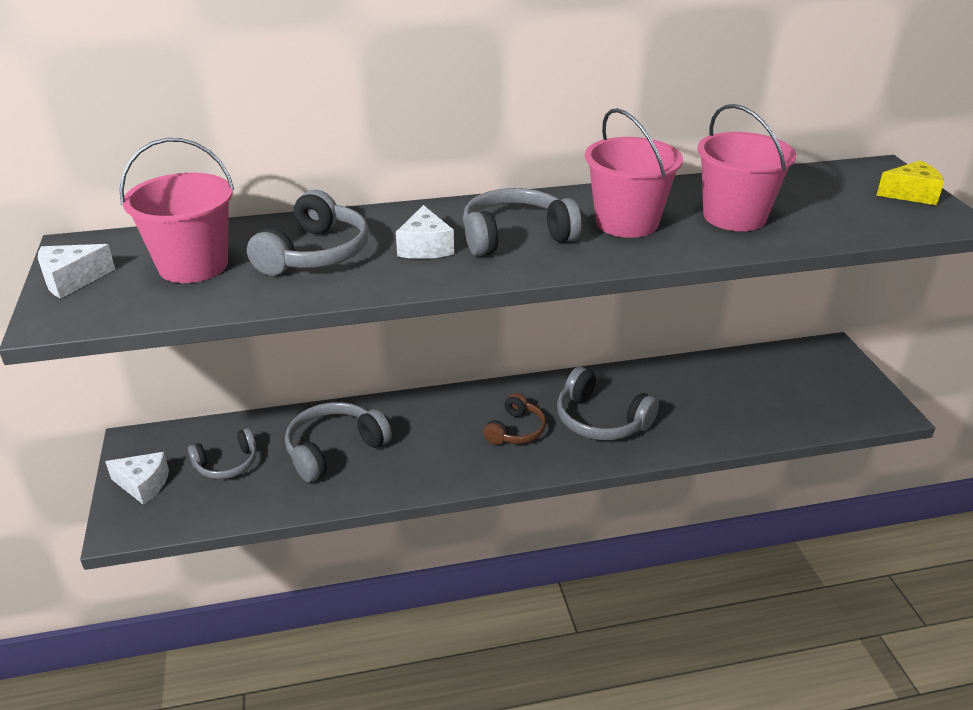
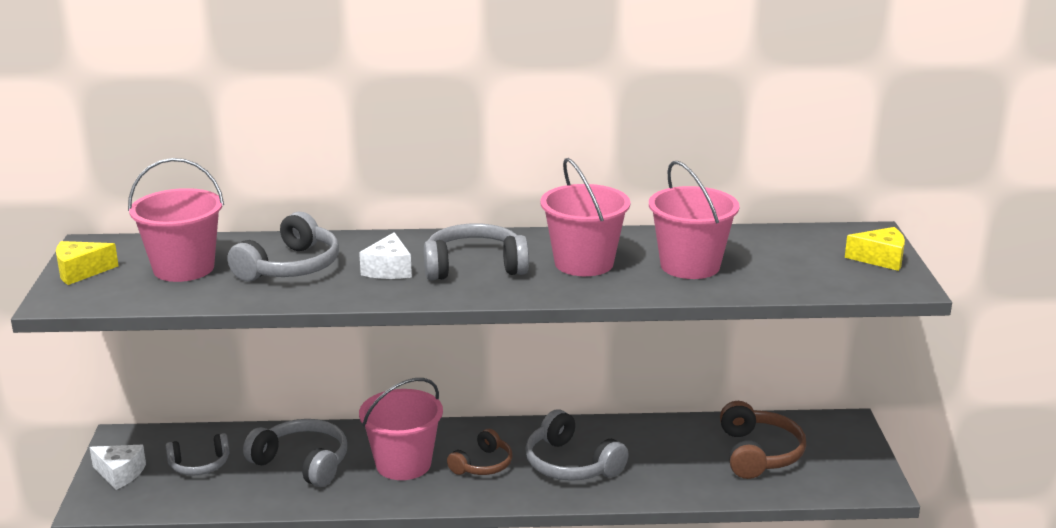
camera: 10 degrees right, 10 degrees down
white cheese [38,244,115,299] -> yellow cheese [56,241,119,285]
grey headphones [285,402,392,482] -> grey headphones turned 60 degrees clockwise [243,419,347,487]
none -> pink bucket [359,378,443,480]
none -> brown headphones [720,401,806,479]

